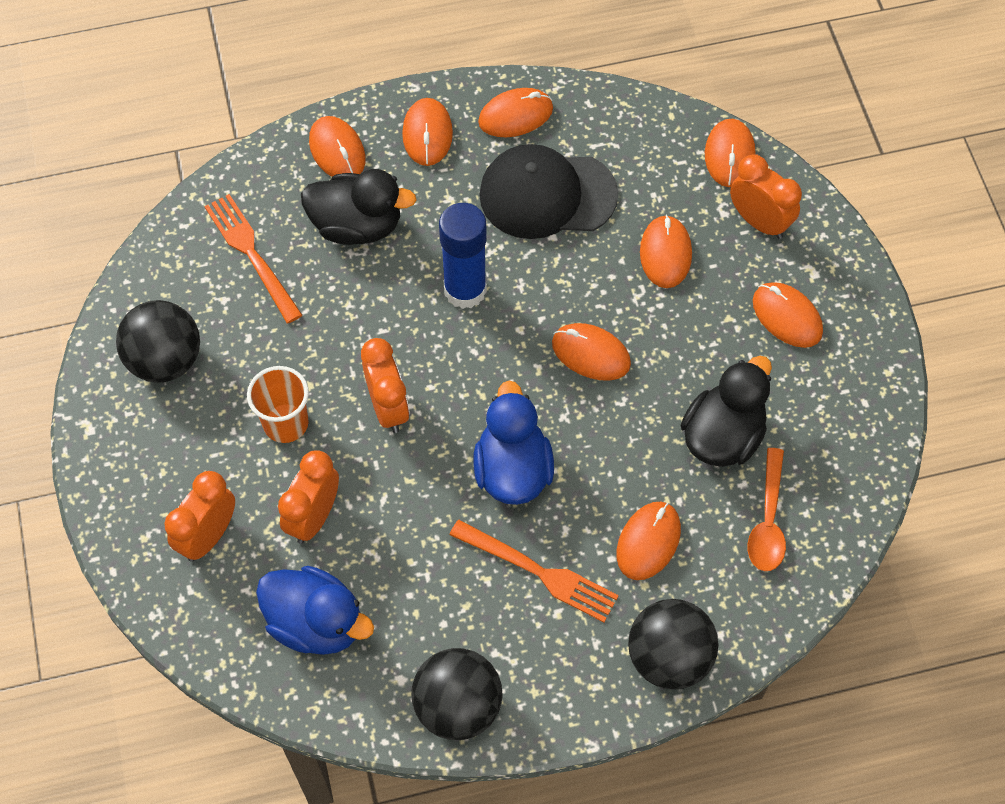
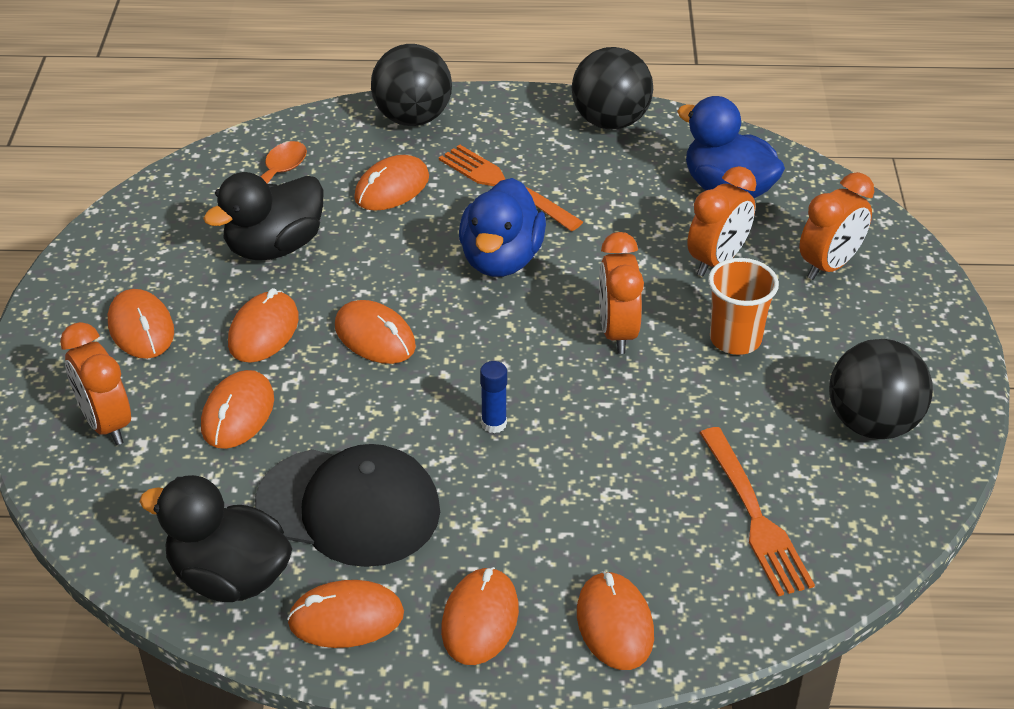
camera: 165 degrees left, 20 degrees down
black duck [301,169,416,245] -> black duck moved to [139,475,292,602]
blue glue stick [439,203,487,309] -> blue glue stick [480,361,507,433], size x0.48
orange mouse [705,119,755,187] -> orange mouse moved to [228,288,299,363]

